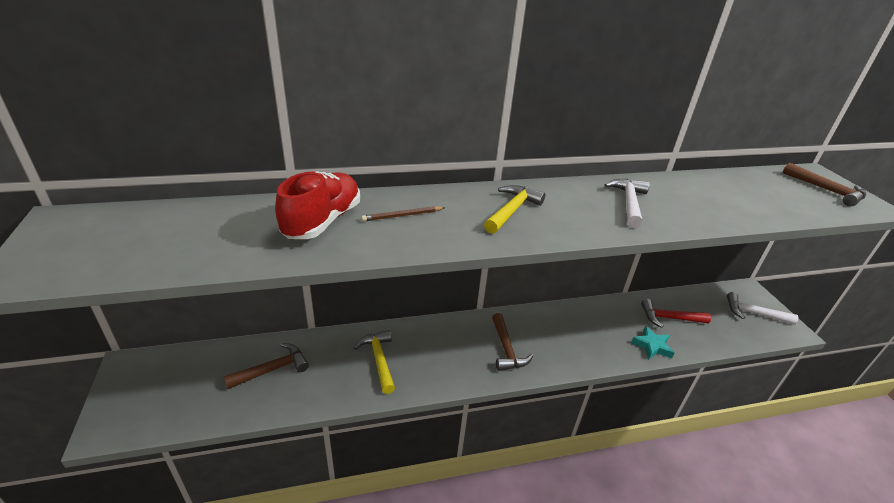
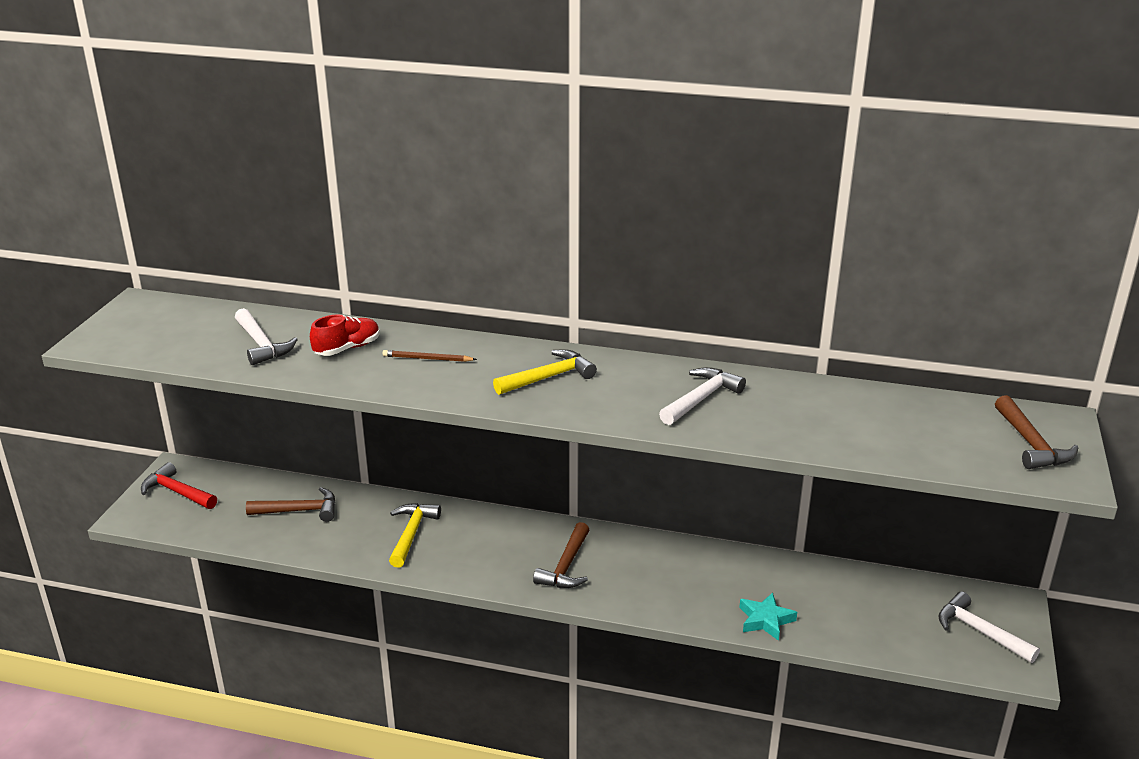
camera: 30 degrees right, 5 degrees down
red shoe [275,171,360,239] -> red shoe [310,314,380,356], size x0.64
red hammer [641,299,711,328] -> red hammer moved to [141,462,217,509]
none -> white hammer [235,308,298,365]

